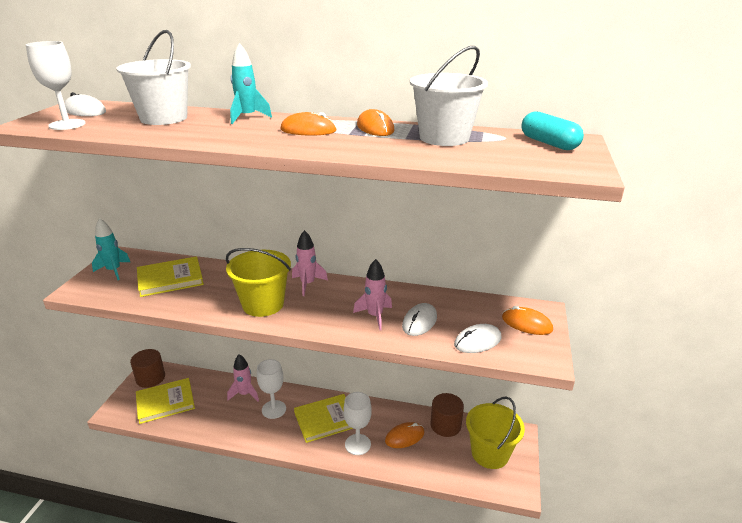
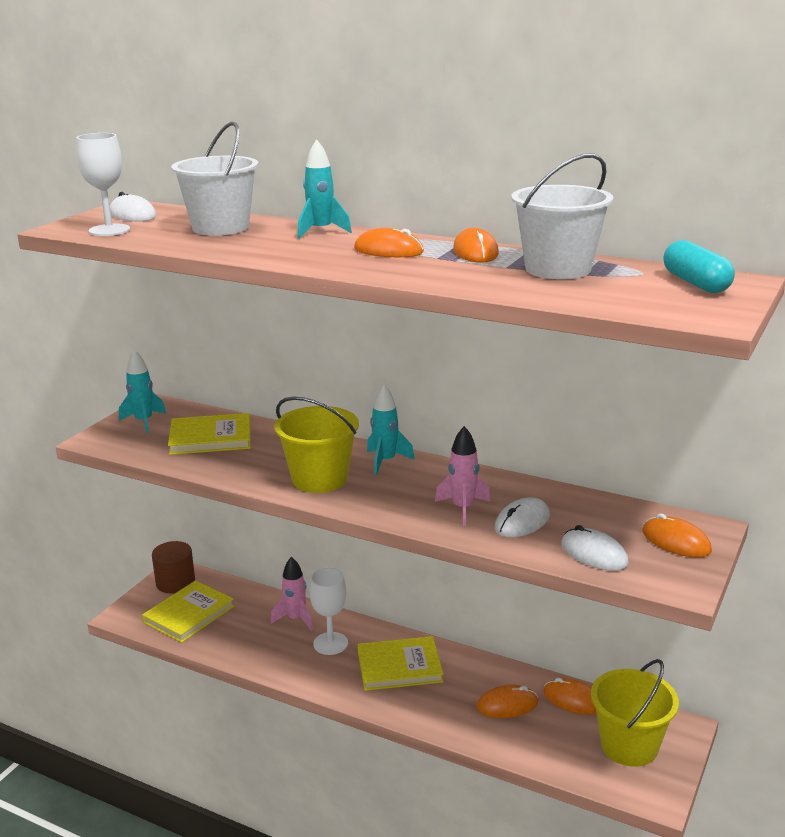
camera: 15 degrees right, 5 degrees down
yellow book [136,378,195,424] -> yellow book turned 45 degrees counterclockwise [142,581,234,643]
pink rocket [292,230,328,296] -> turquoise rocket [367,385,415,475]
white goblet [343,392,372,455] -> none
brown cylinder [430,393,464,437] -> orange mouse [543,678,597,715]
white mouse [454,324,502,353] -> white mouse turned 60 degrees clockwise [561,525,629,571]

